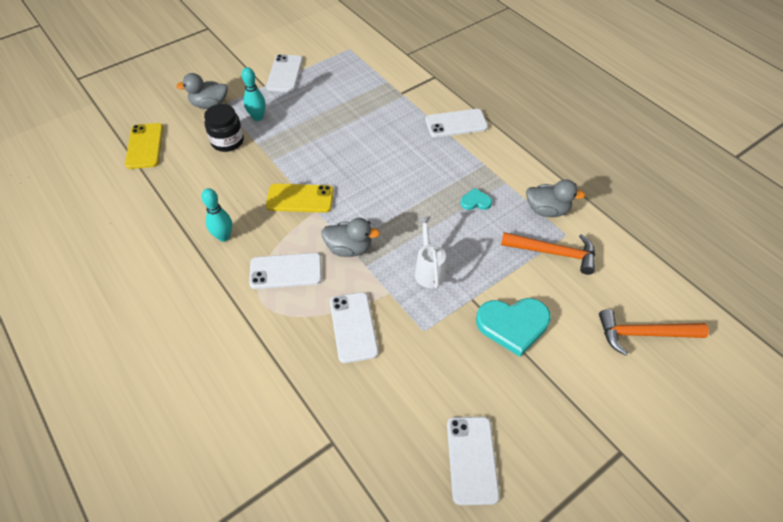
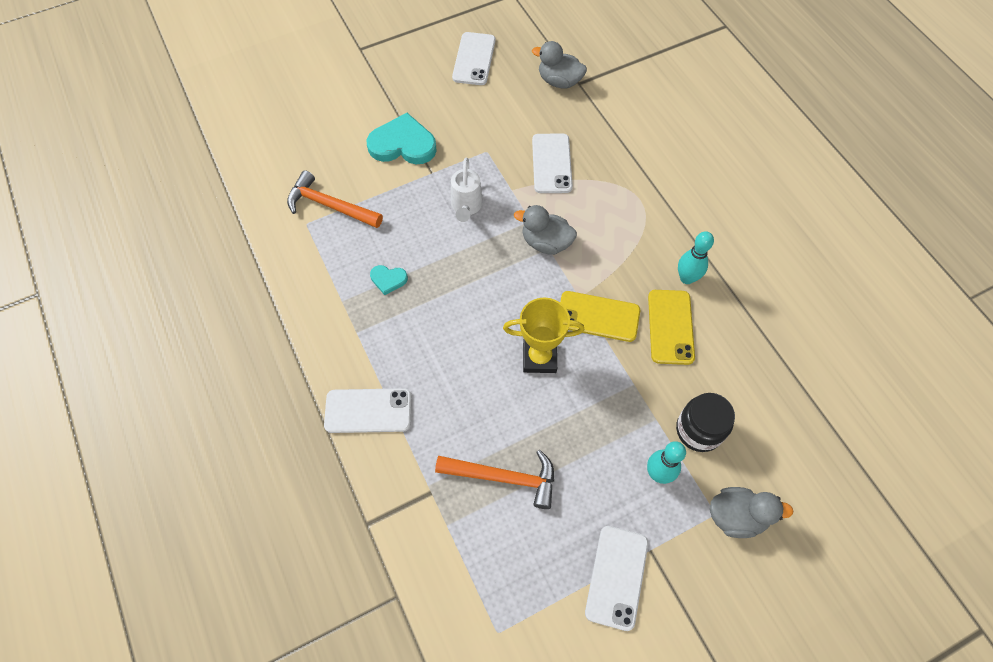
camera: 170 degrees left, 10 degrees up
yellow phone [125,123,163,169] -> yellow phone moved to [648,290,695,365]
white phone [249,253,322,289] -> none
grey duck [526,179,585,217] -> grey duck moved to [532,41,587,88]
orange hammer [599,309,709,356] -> orange hammer moved to [435,450,554,509]
none -> yellow trophy [503,298,584,373]

